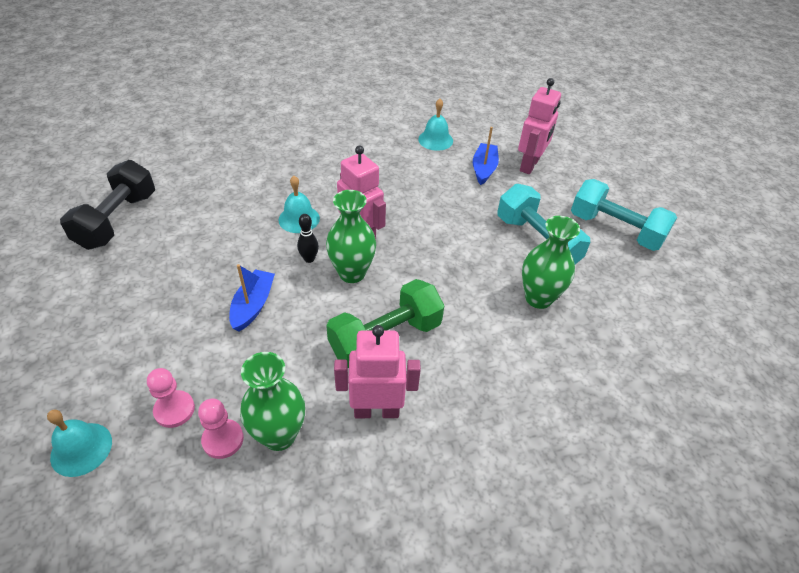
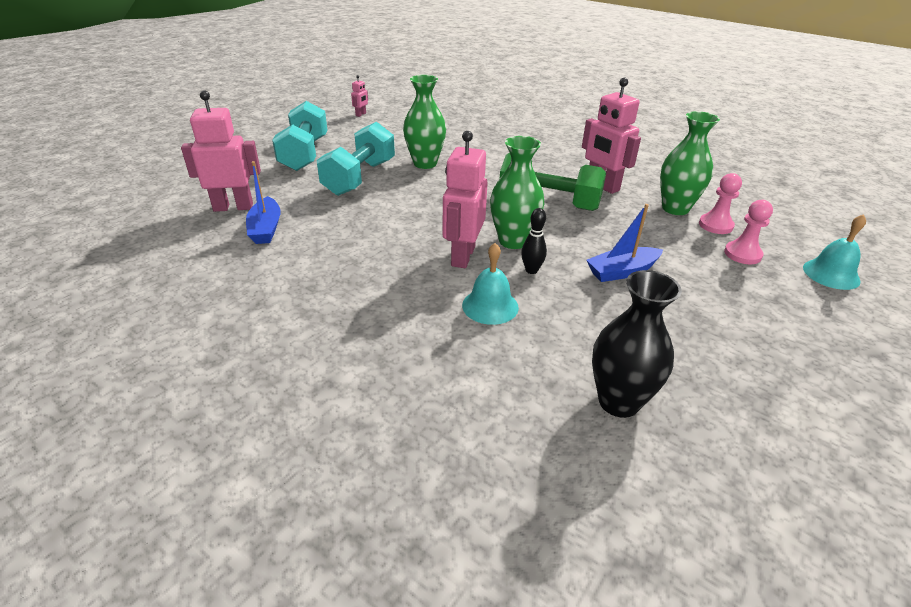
camera: 125 degrees left, 10 degrees down
black dumbbell [60,160,155,250] -> none
turquoise bell [418,99,453,151] -> none
blue boat [473,127,499,185] -> blue boat turned 75 degrees counterclockwise [246,161,281,244]
none -> pink robot [351,75,368,117]
none -> black vase [592,270,682,418]

